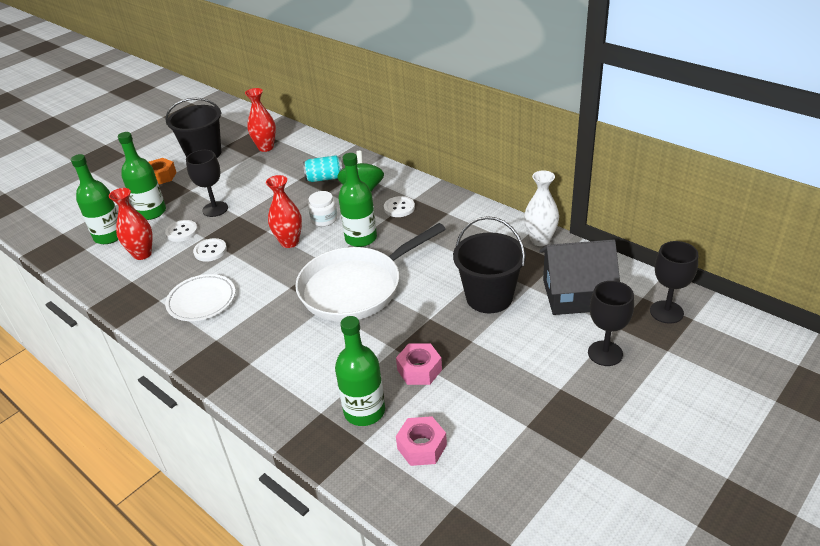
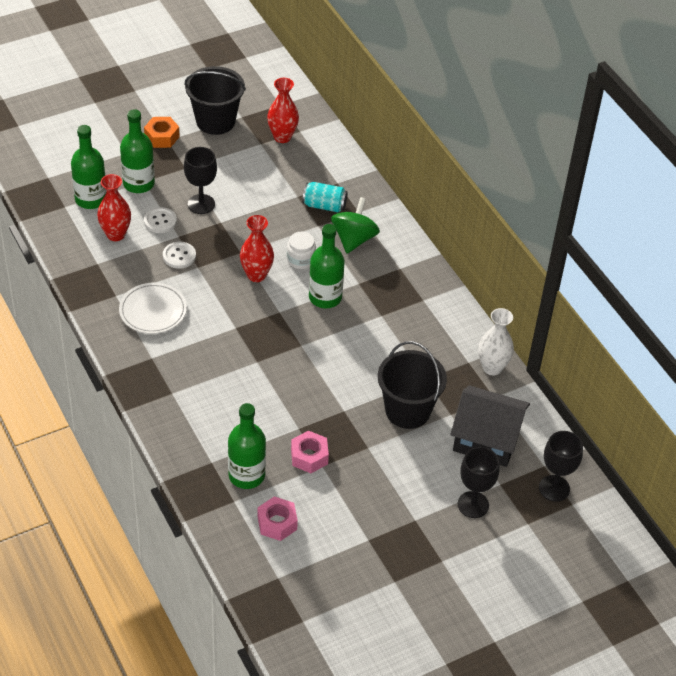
camera: 15 degrees right, 10 degrees up
white pan [295,223,446,322] -> none
white button [384,196,415,217] -> none

